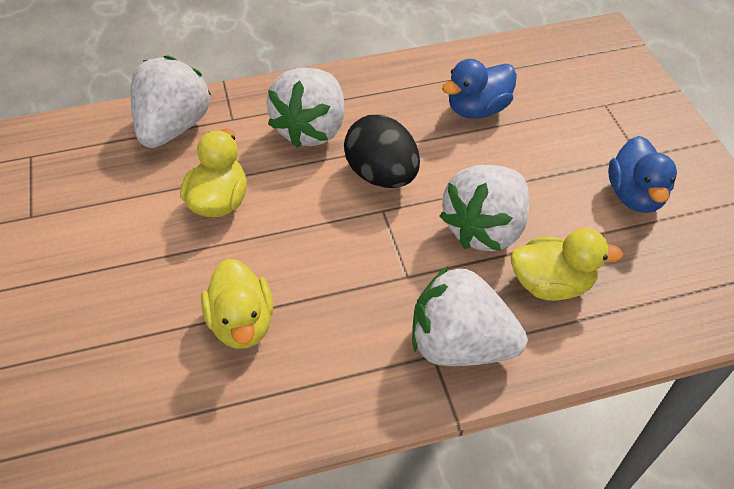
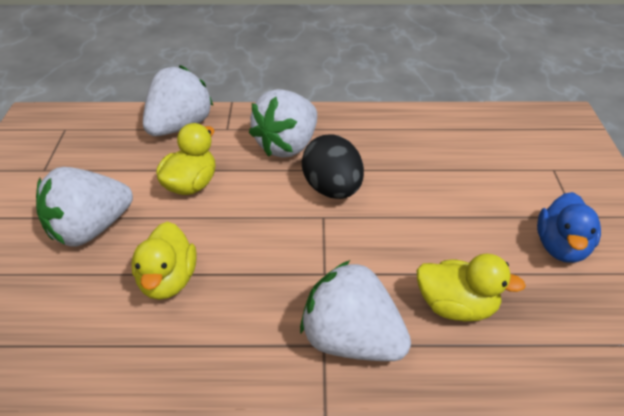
camera: 15 degrees right, 10 degrees down
white strawberry [440,165,530,251] -> white strawberry moved to [36,167,133,247]
blue duck [442,59,517,119] -> none

